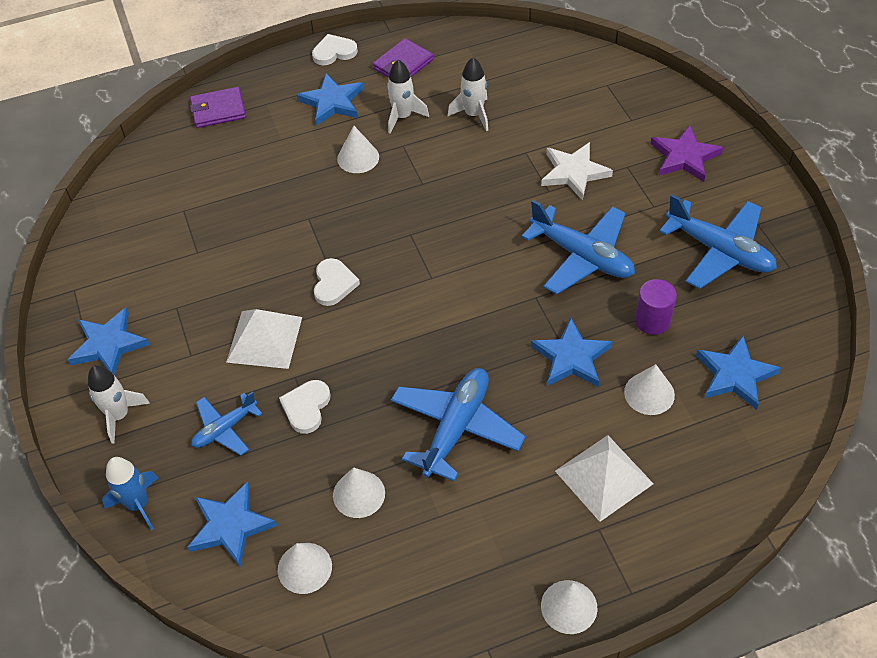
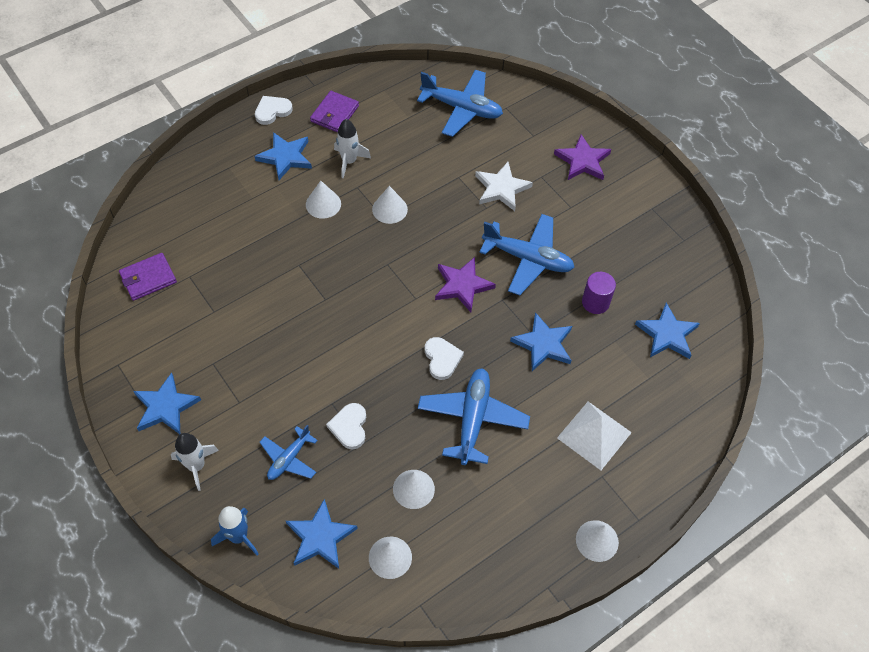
camera: 20 degrees left, 5 degrees up
purple wallet [190,87,246,128] -> purple wallet moved to [119,253,177,301]
white pyramid [226,309,302,369] -> none
white heart [314,258,360,306] -> white heart moved to [425,337,464,380]
white rocket [448,57,488,131] -> none
white cone [624,364,675,415] -> white cone moved to [372,186,408,224]
blue plane [659,194,777,289] -> blue plane moved to [417,70,503,137]
none -> purple star [435,257,496,312]

